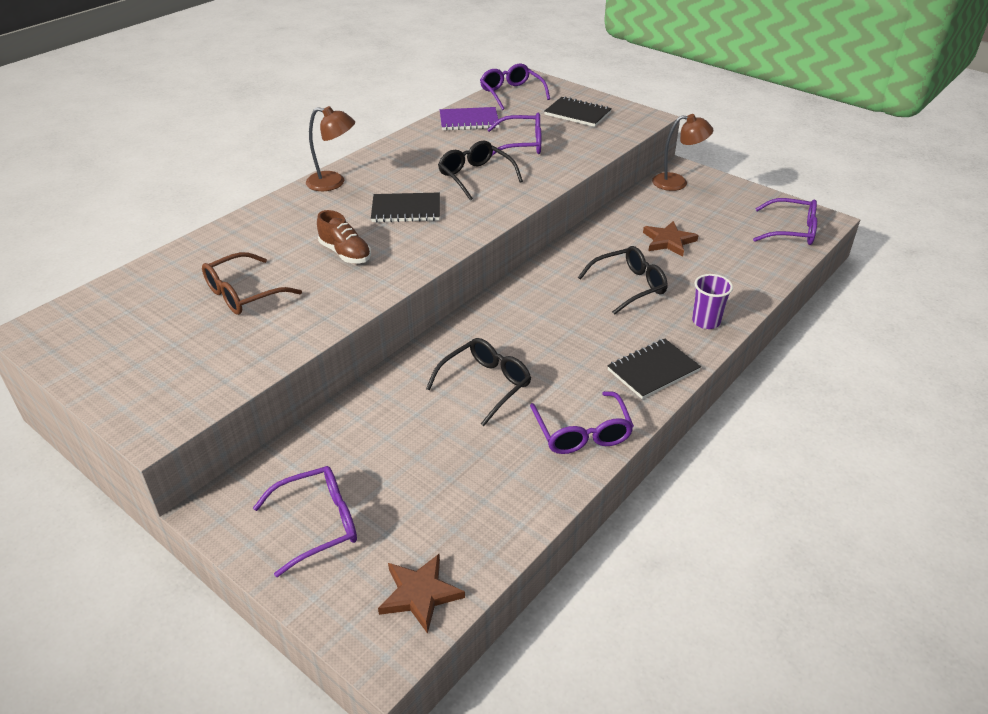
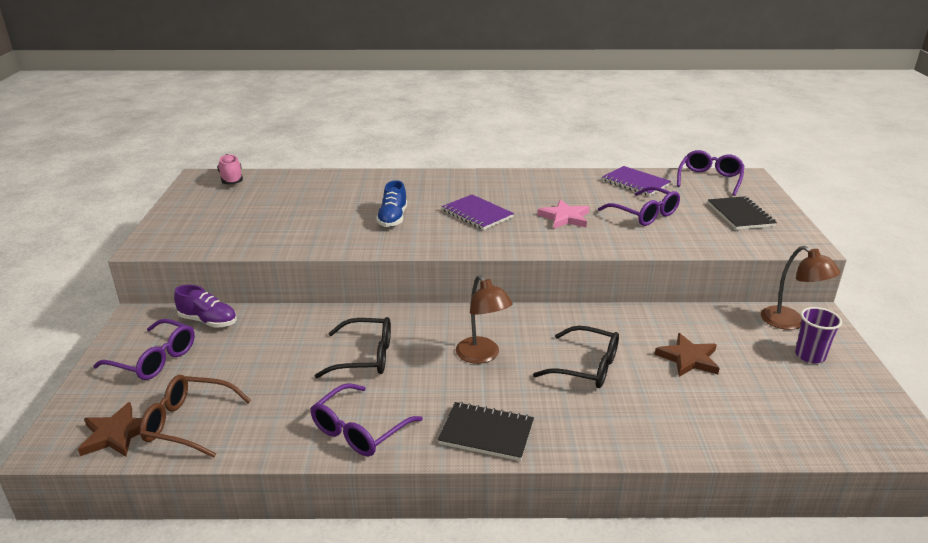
camera: 50 degrees right, 10 degrees down
brown glasses [202,252,302,315] -> brown glasses moved to [140,375,251,458]
brown lamp [306,106,355,191] -> brown lamp moved to [456,275,513,364]
brown shoe [317,210,371,263] -> blue shoe [376,180,407,227]
black notebook [371,193,440,222] -> purple notebook [442,194,514,230]
black glasses [438,140,523,200] -> pink star [537,199,589,229]
purple cup [692,274,733,329] -> purple cup moved to [795,307,842,363]
purple glasses [753,198,817,245] -> none
none -> purple shoe [174,285,237,328]
none -> pink shoe [217,154,243,184]

